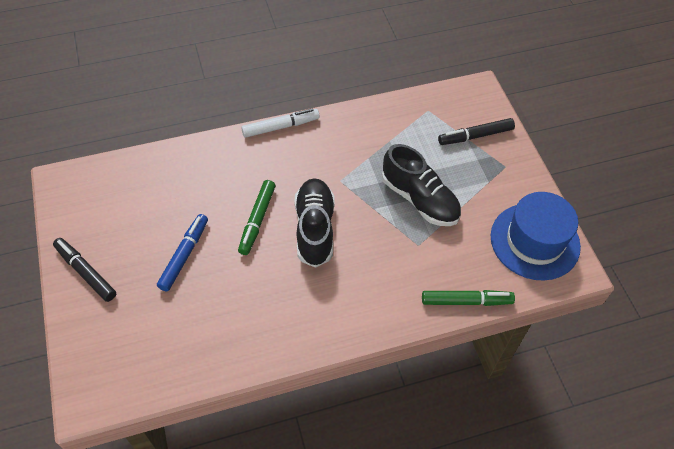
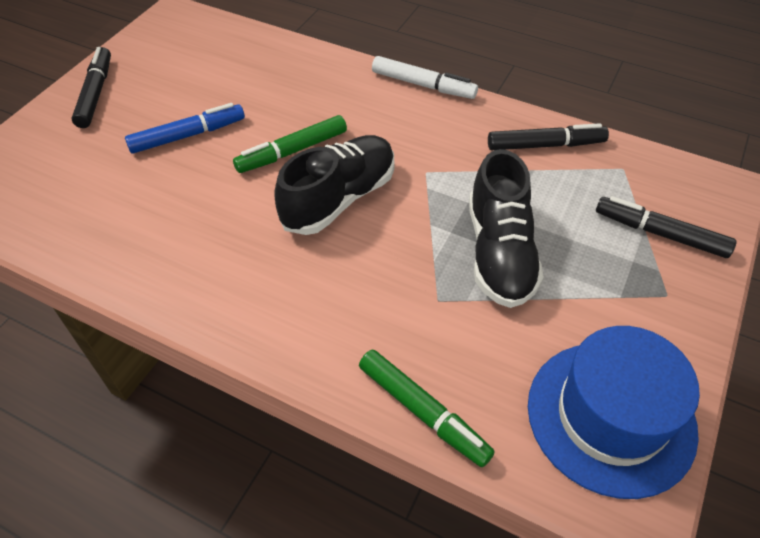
camera: 45 degrees right, 5 degrees down
none -> black marker [488,123,609,150]

